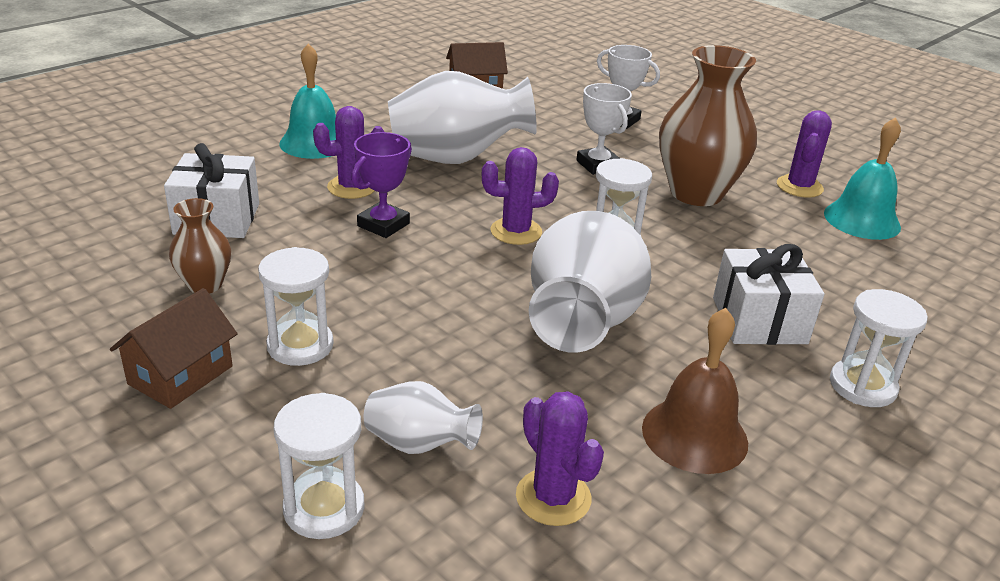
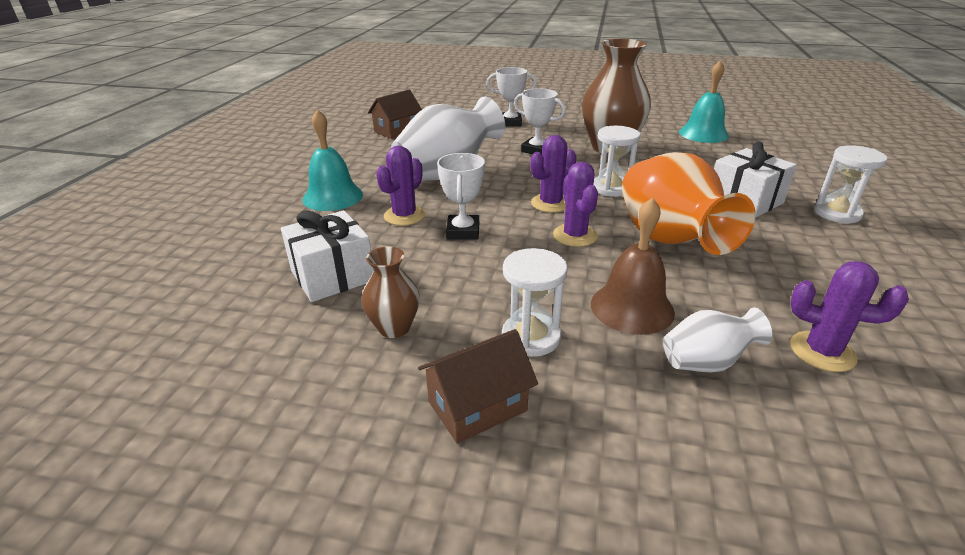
camera: 30 degrees left, 0 degrees up
brown house [110,288,238,409] -> brown house turned 60 degrees clockwise [418,329,538,444]
white hourglass [274,393,365,539] -> none
purple trophy [351,132,412,238] -> white trophy [437,153,485,240]
white vase [529,211,651,353] -> orange vase [622,152,756,255]
brown bell [642,308,748,474] -> brown bell moved to [591,197,675,335]
purple cactus [777,110,832,198] -> purple cactus moved to [553,162,598,247]

